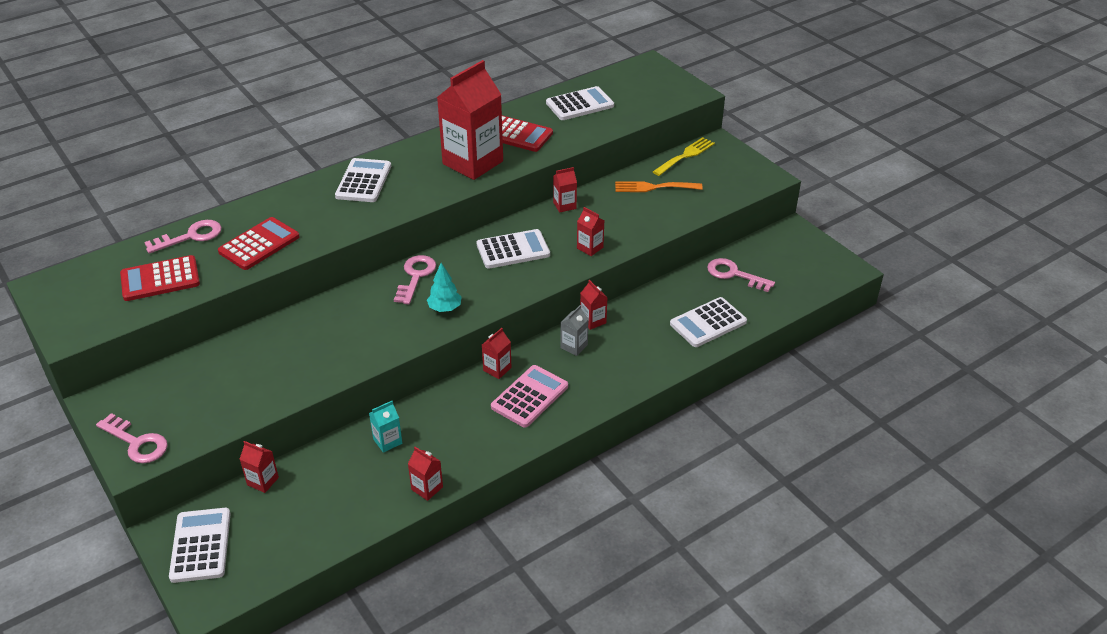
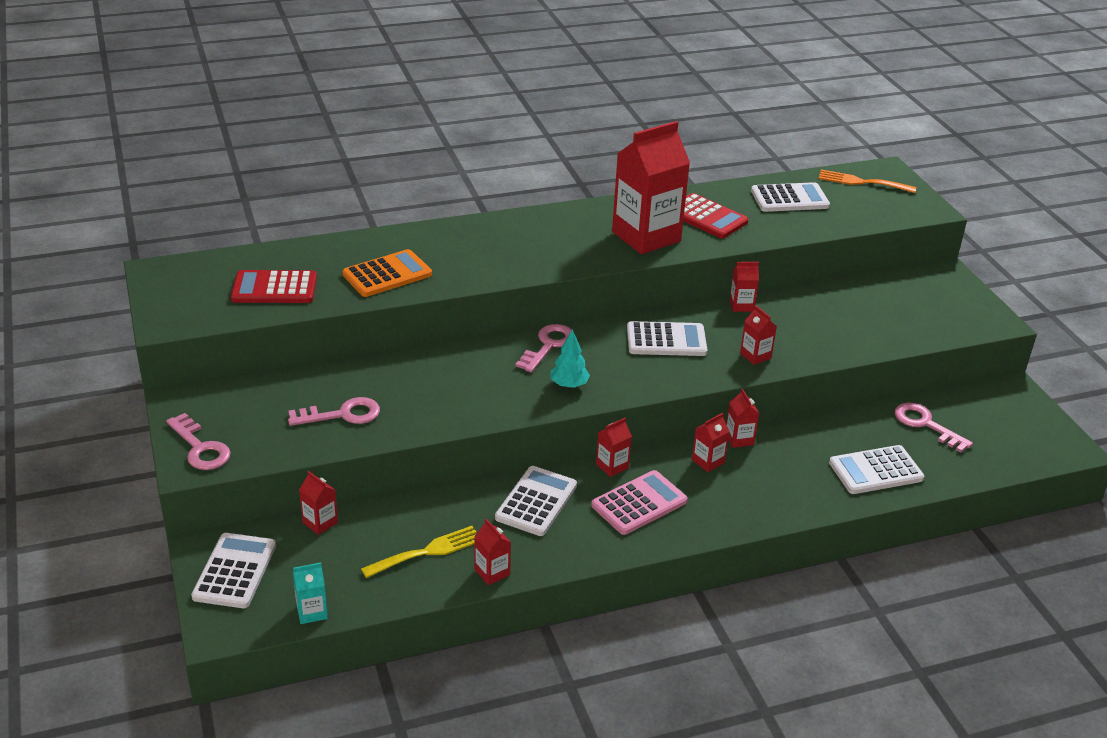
camera: 15 degrees right, 5 degrees down
pink key [144,220,222,254] -> pink key moved to [288,397,380,426]
red calculator [218,217,300,270] -> orange calculator [342,249,432,297]
white calculator [335,158,391,202] -> white calculator moved to [495,466,577,536]
turquoise carton [369,401,402,453] -> turquoise carton moved to [293,563,328,624]
grey carton [560,305,589,356] -> red carton [692,413,730,472]
orange fork [615,181,703,192] -> orange fork moved to [818,170,916,193]
yellow fork [653,137,715,176] -> yellow fork moved to [361,526,477,578]

